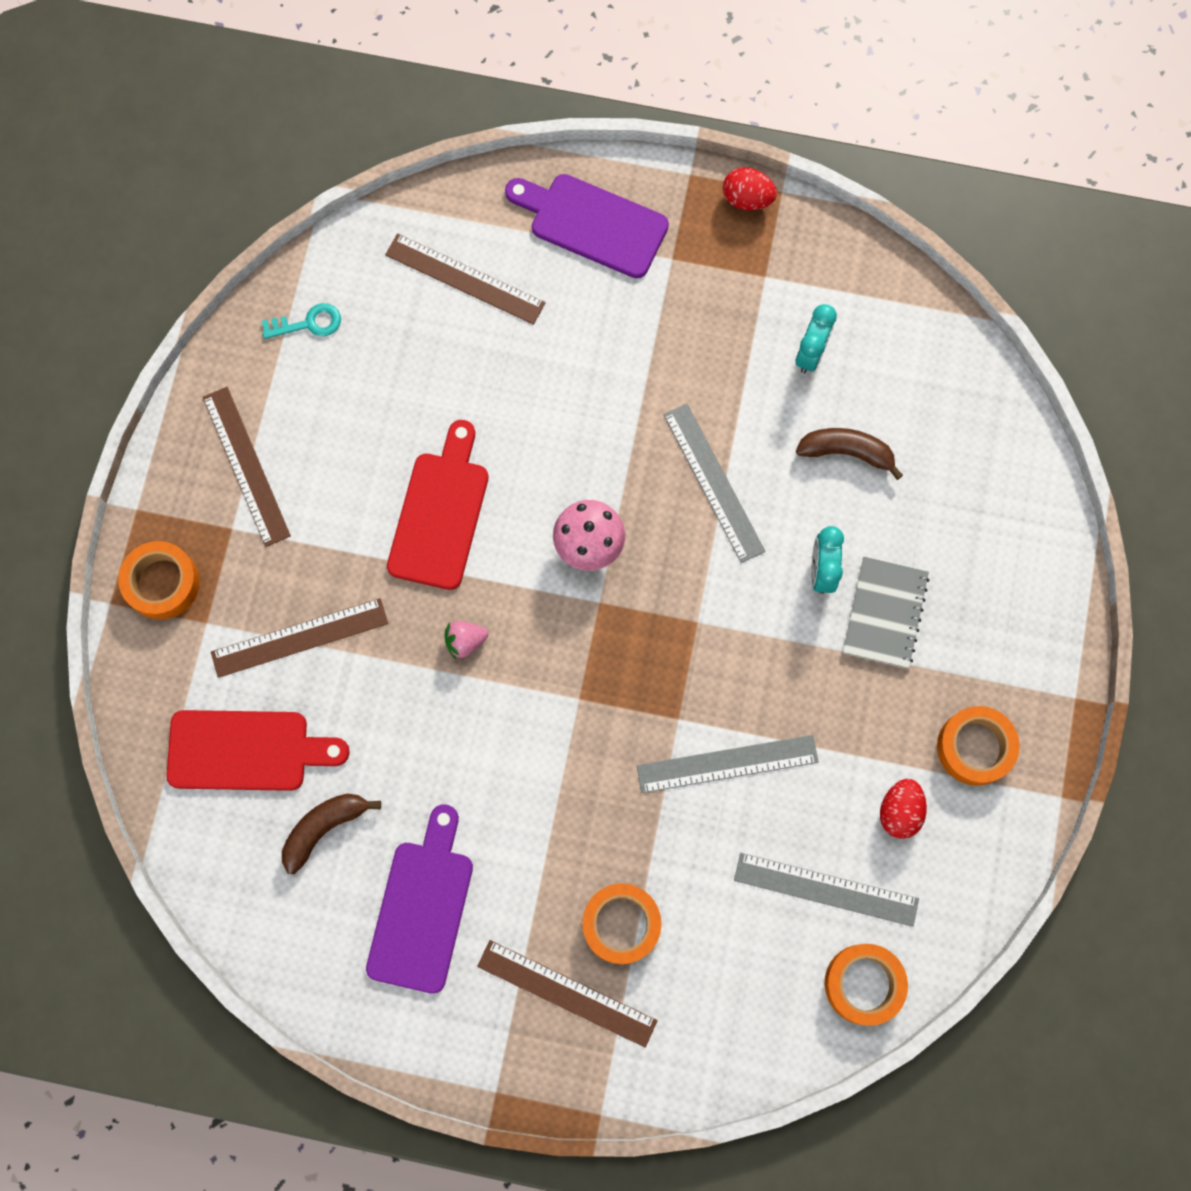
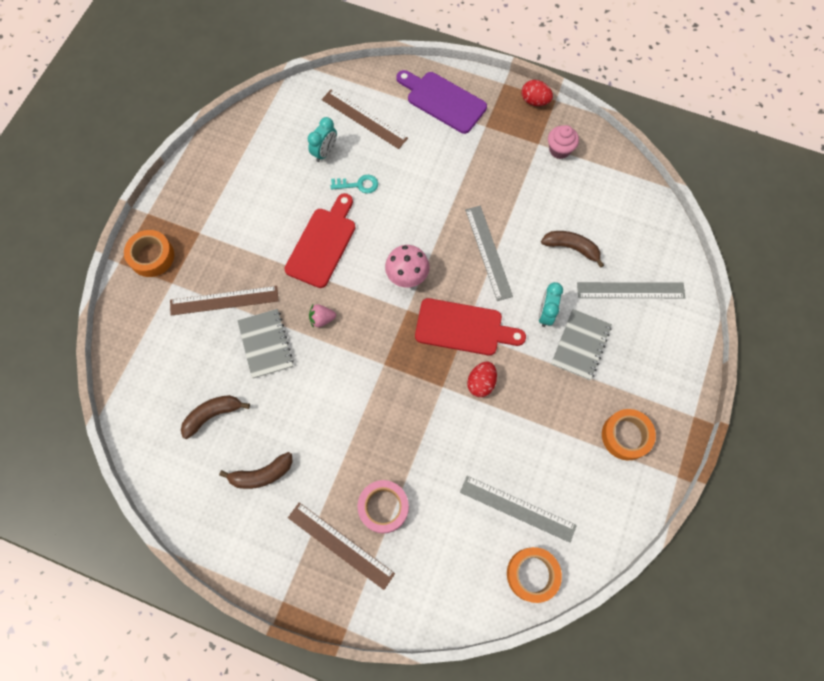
camera: 10 degrees right, 5 degrees down
red cutting board [166,710,350,791] -> red cutting board moved to [415,298,526,355]
brown ruler [203,387,291,547] -> none
turquoise key [262,303,341,339] -> turquoise key moved to [331,175,378,193]
purple cutting board [366,804,473,994] -> brown banana [219,452,293,489]
orange tape [582,883,661,964] -> pink tape [357,480,409,533]
grey ruler [637,735,819,793] -> grey ruler moved to [577,282,686,298]
turquoise clock [795,304,837,373] -> turquoise clock moved to [308,117,337,162]
red egg [880,779,927,839] -> red egg moved to [467,361,497,397]
none -> grey notebook [237,309,294,379]
none -> pink cupcake [548,125,579,159]

